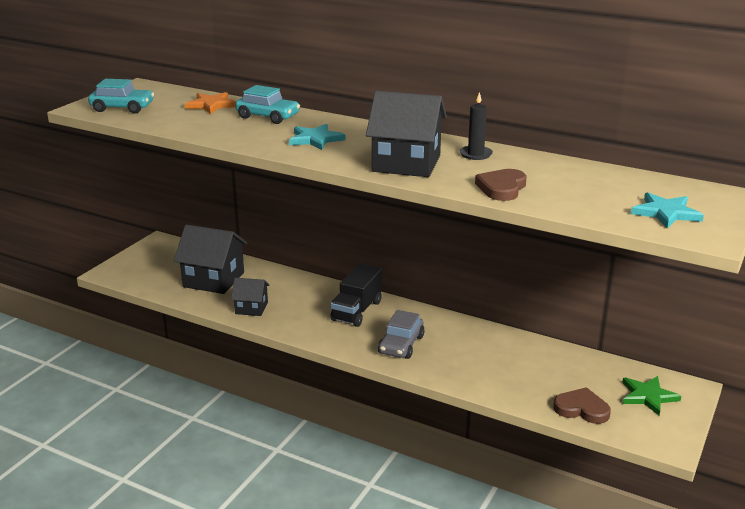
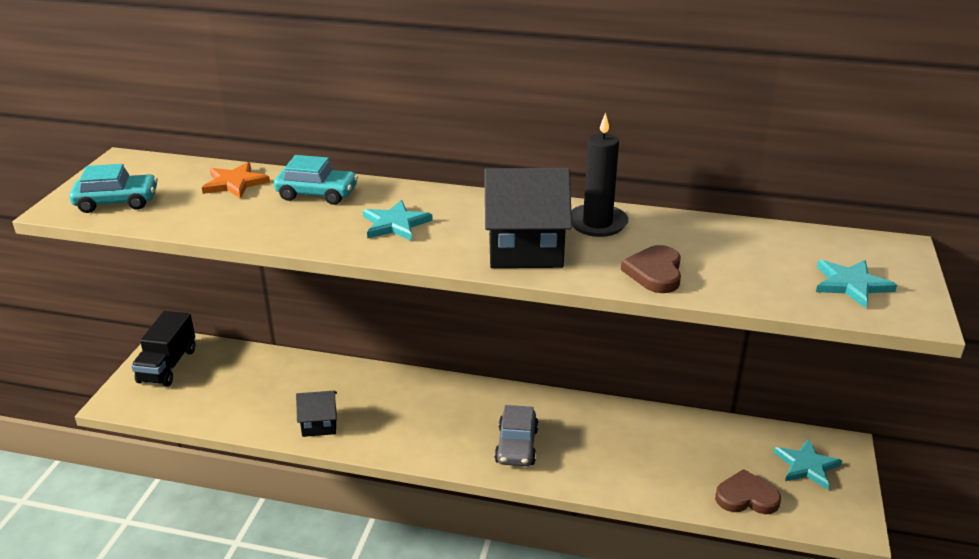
camera: 15 degrees left, 5 degrees up
black house [174,225,247,294] -> none
black truck [330,263,382,327] -> black truck moved to [131,311,196,386]
black candle [459,92,493,160] -> black candle [571,113,628,237], size x1.52
green star [622,376,681,415] -> turquoise star [773,438,842,490]

